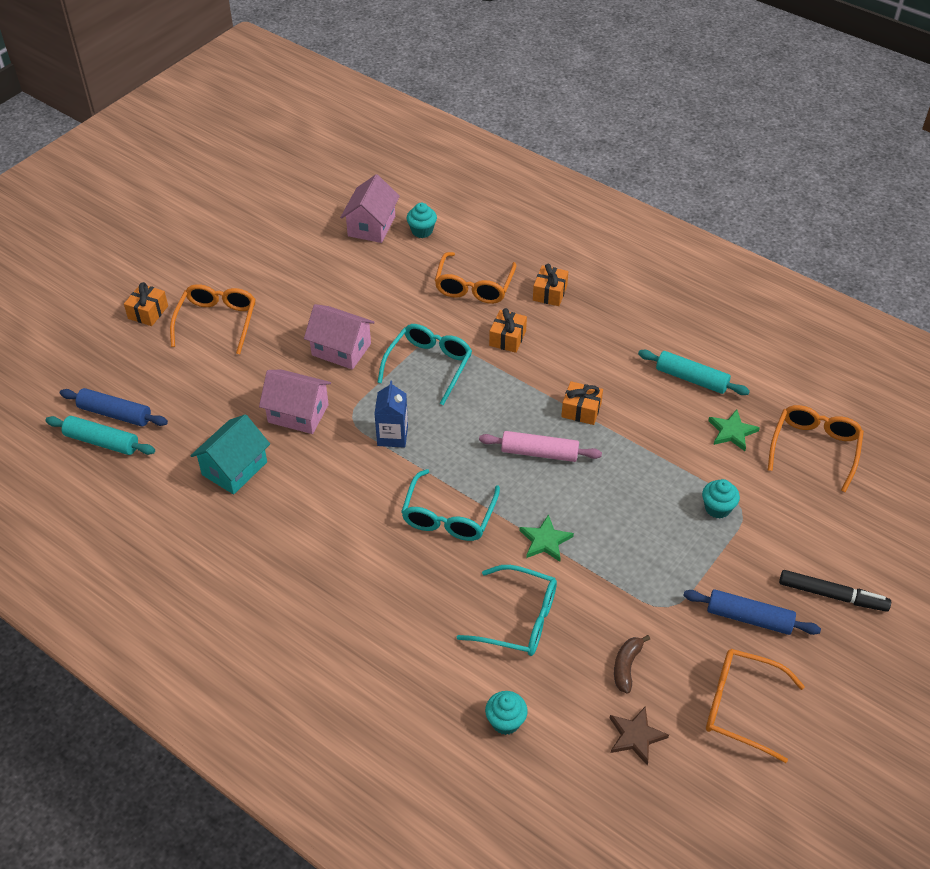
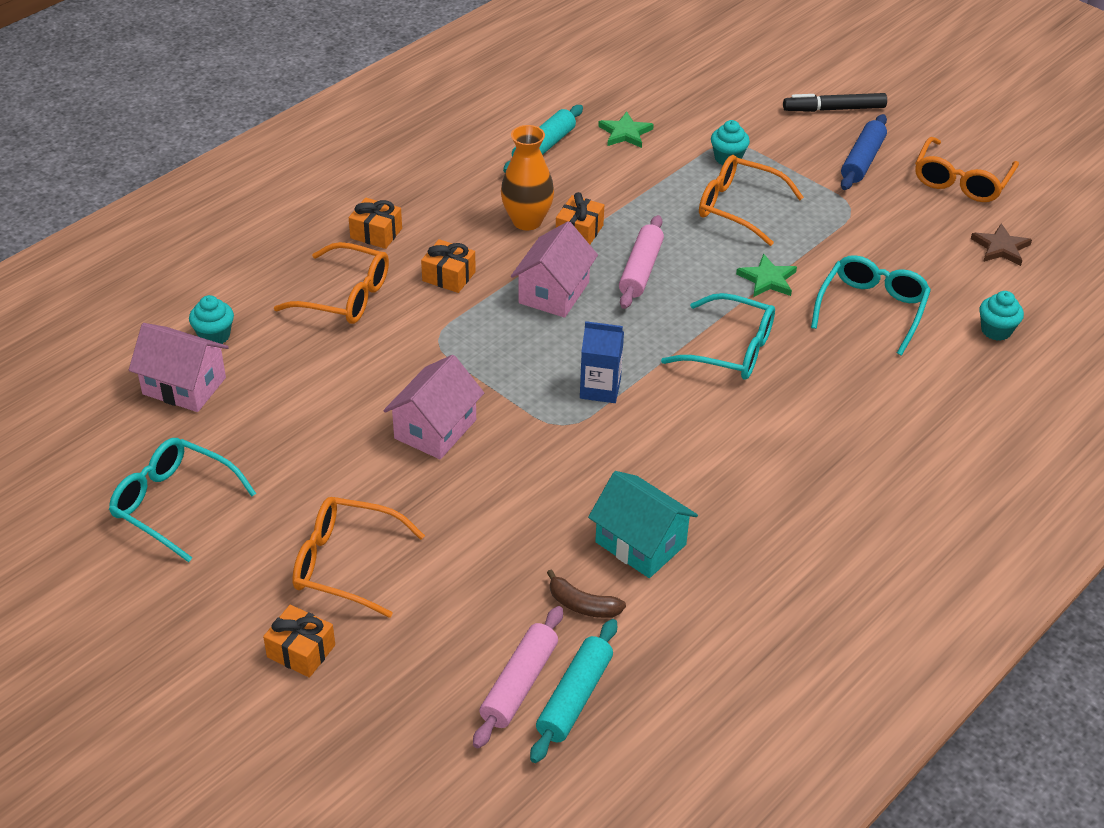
camera: 85 degrees left, 5 degrees down
blue rolling pin [60,388,168,426] -> pink rolling pin [473,606,563,748]
pink house [259,369,331,434] -> pink house moved to [511,221,598,318]
turquoise glasses [377,324,472,405] -> turquoise glasses moved to [109,438,256,562]
brown banana [614,635,650,694] -> brown banana moved to [547,569,626,618]
orange glasses [768,405,864,492] -> orange glasses moved to [699,155,804,246]
black marker [779,570,891,612] -> black marker turned 120 degrees counterclockwise [783,93,887,112]
none -> orange vase [501,125,554,230]

